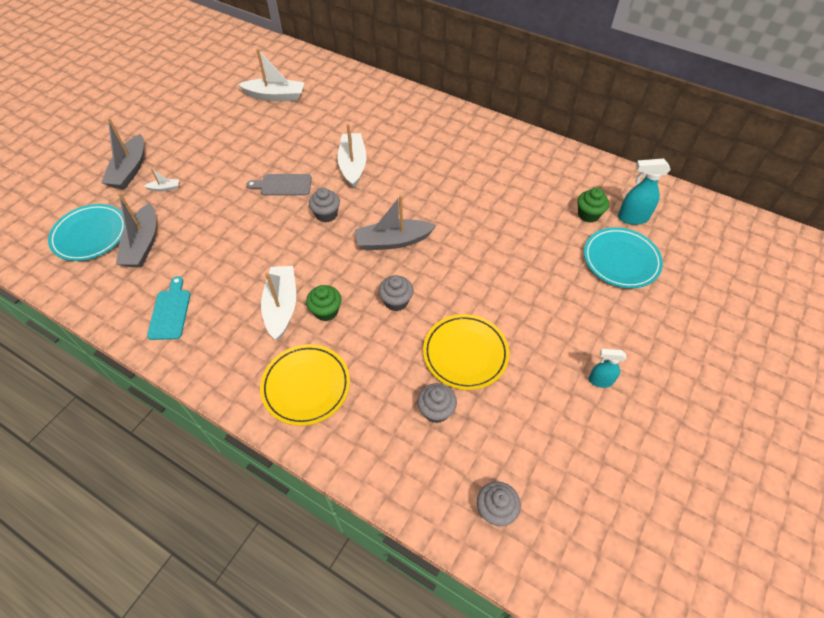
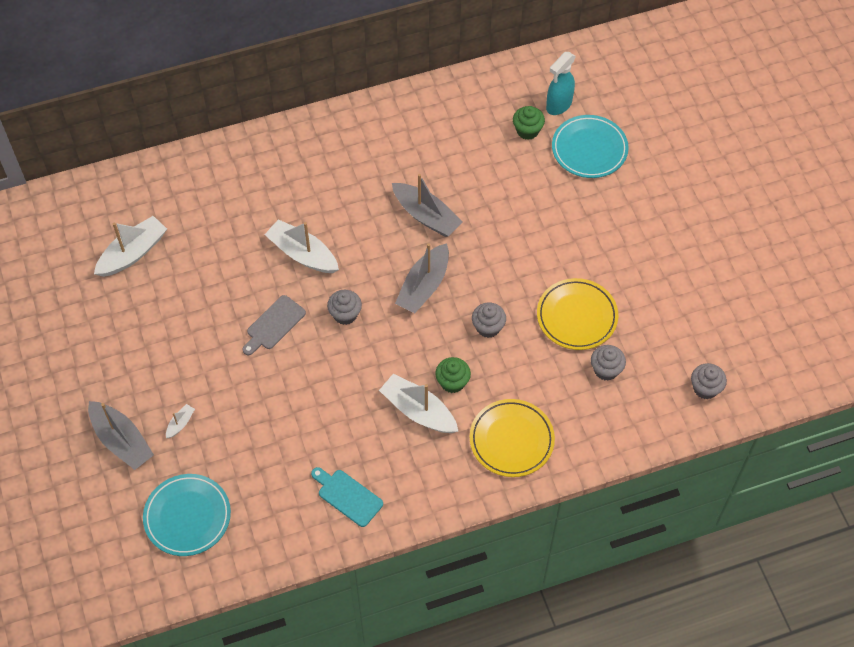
camera: 50 degrees left, 5 degrees up
grey boat [116,193,156,267] -> grey boat moved to [392,174,463,237]
turquoise spray bottle [588,349,626,388] -> none

